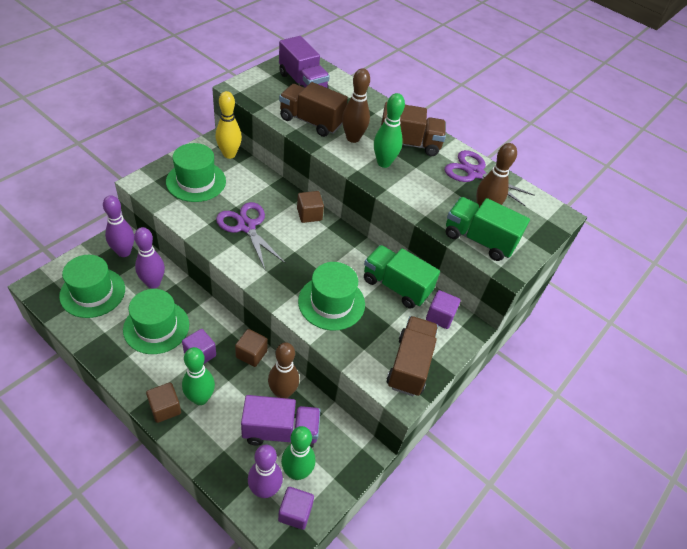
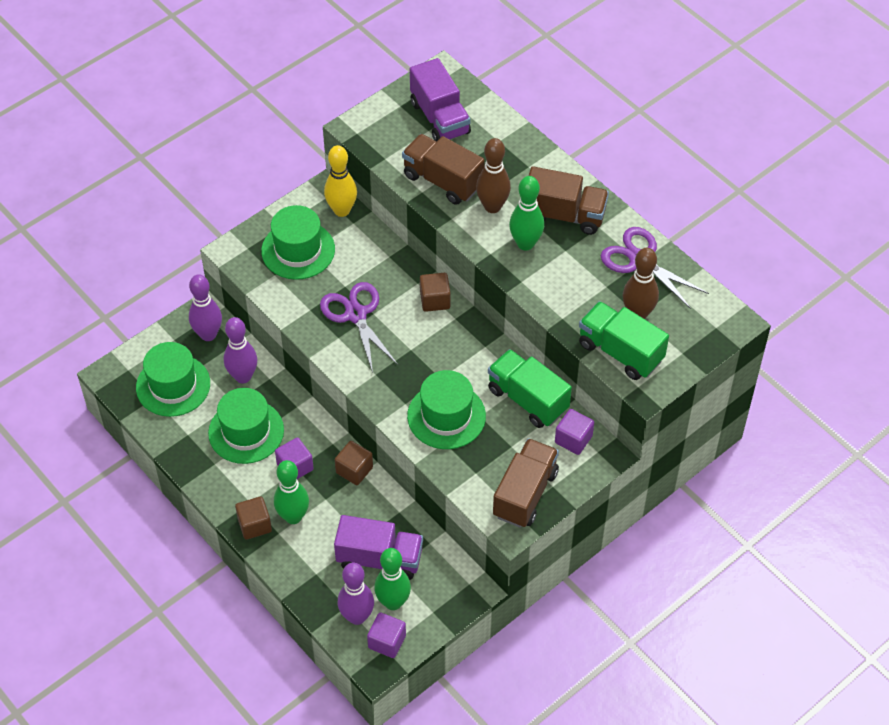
camera: 15 degrees right, 5 degrees up
brown bowling pin [268,342,299,398] -> none

